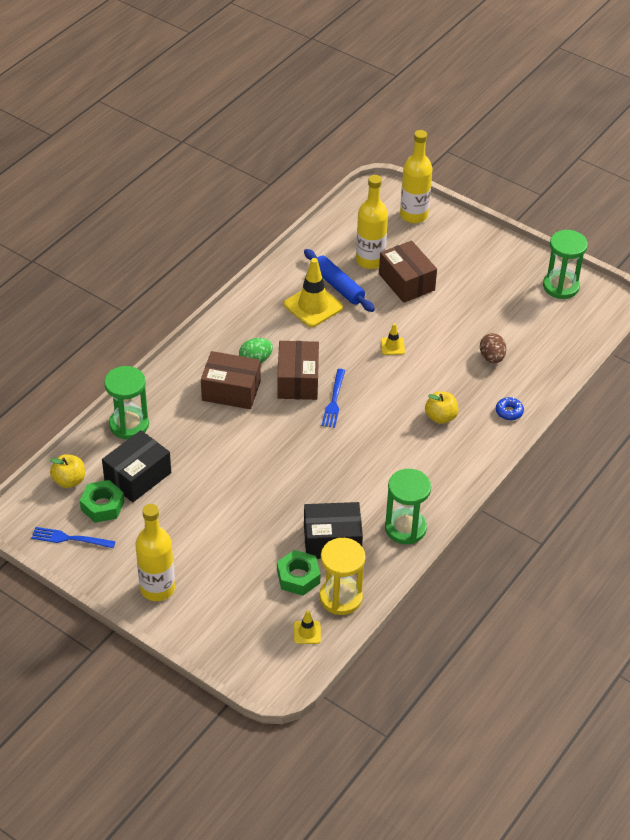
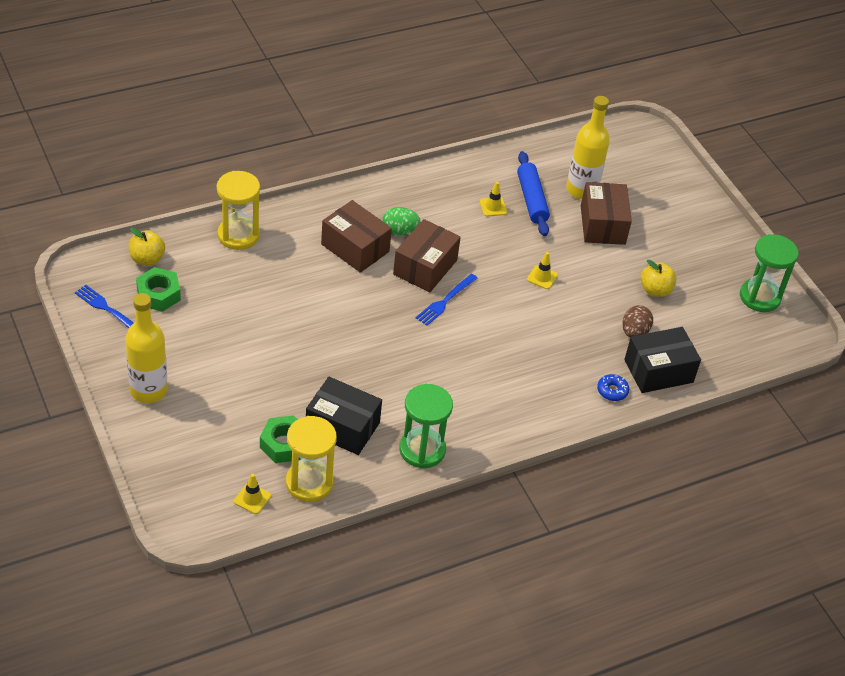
camera: 25 degrees right, 0 degrees up
black box [102,430,171,502] -> black box moved to [624,327,701,393]
green hourglass [104,366,149,439] -> yellow hourglass [217,171,260,250]
yellow traffic cone [284,258,343,327] -> yellow traffic cone [480,182,507,216], size x0.49
yellow bottle [400,130,433,223] -> none
yellow apple [425,391,458,424] -> yellow apple moved to [641,260,677,297]

